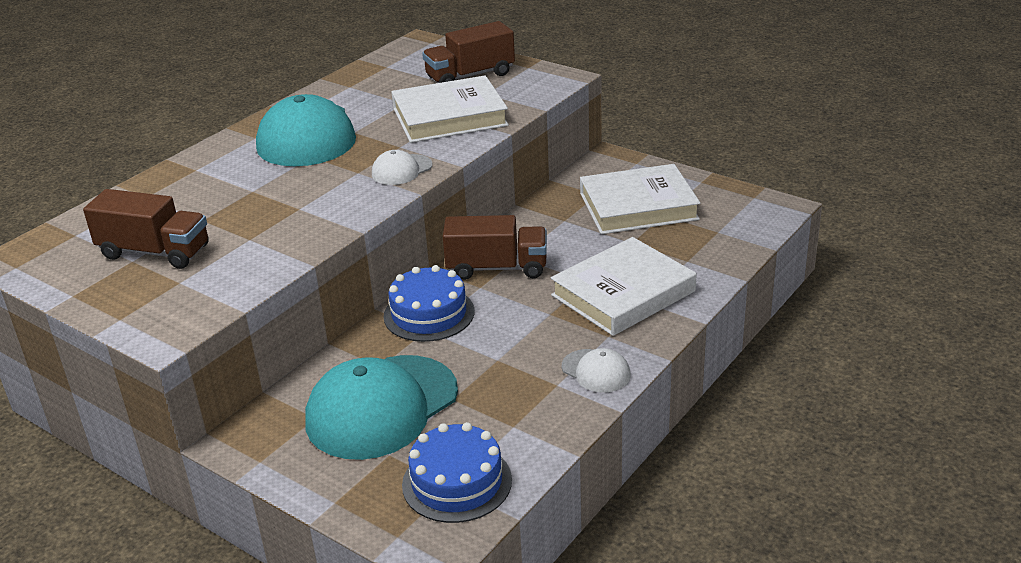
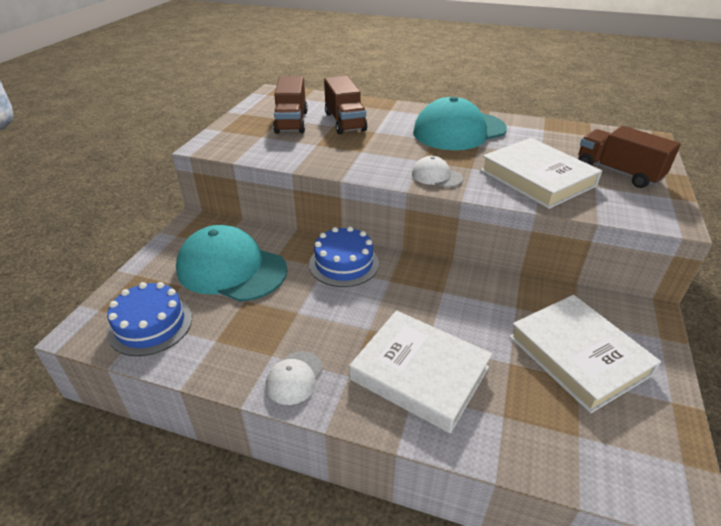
camera: 70 degrees right, 5 degrees up
brown truck [443,215,547,280] -> brown truck moved to [324,76,367,134]

